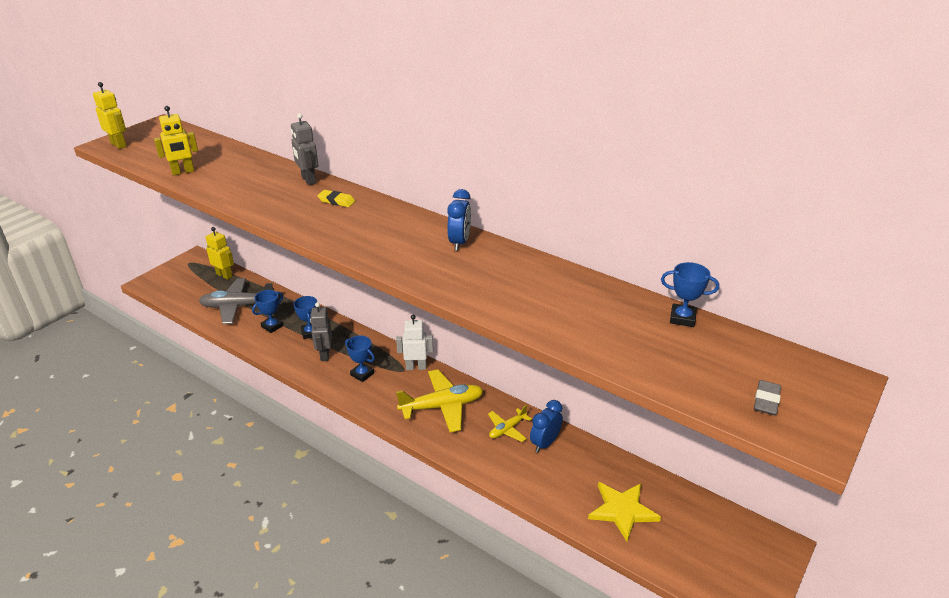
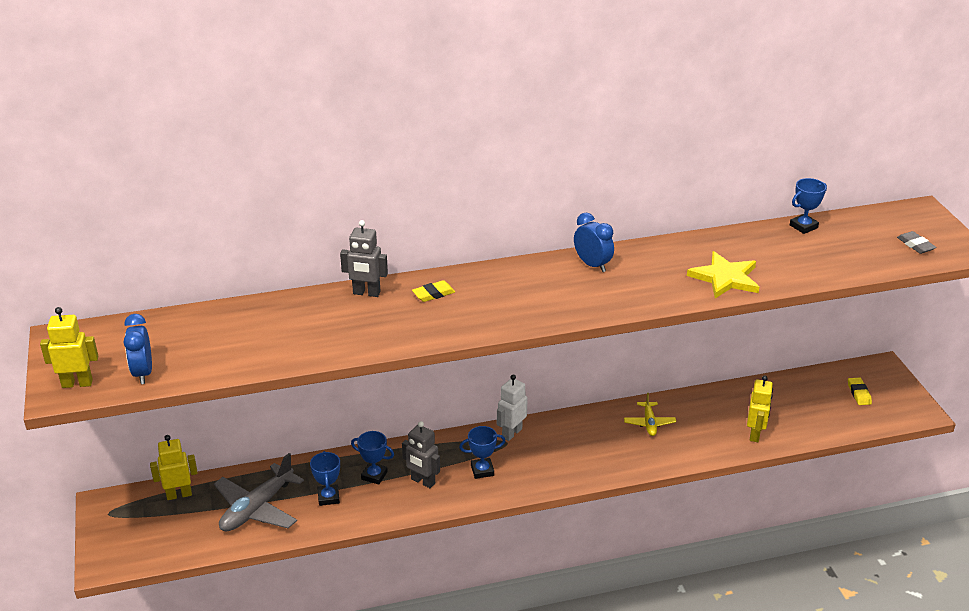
camera: 50 degrees left, 0 degrees up
yellow robot [154,106,198,175] -> yellow robot moved to [747,376,773,442]
yellow plane [396,369,483,432] -> none
blue clock [530,400,563,453] -> blue clock moved to [123,314,152,384]
yellow star [588,482,661,542] -> yellow star moved to [687,251,759,298]
none -> yellow eraser [848,378,872,405]

